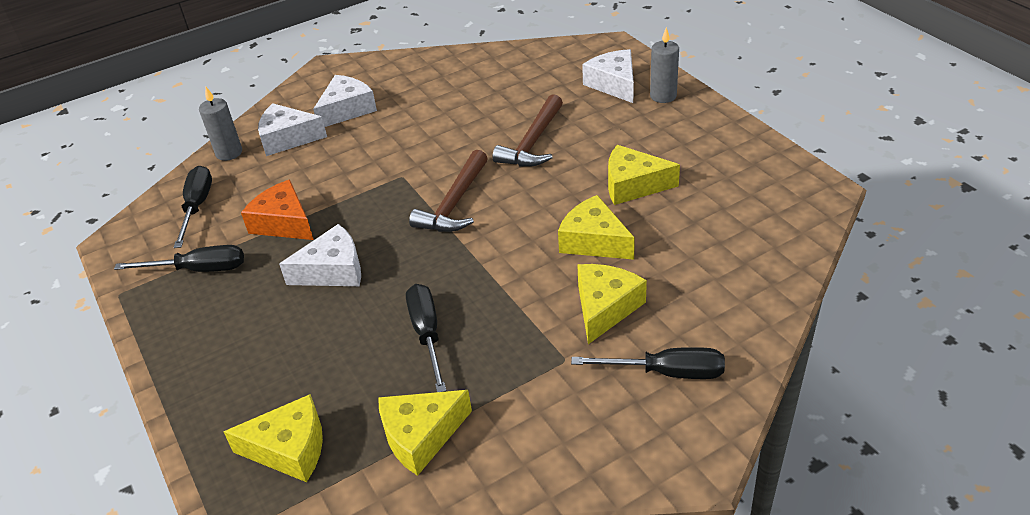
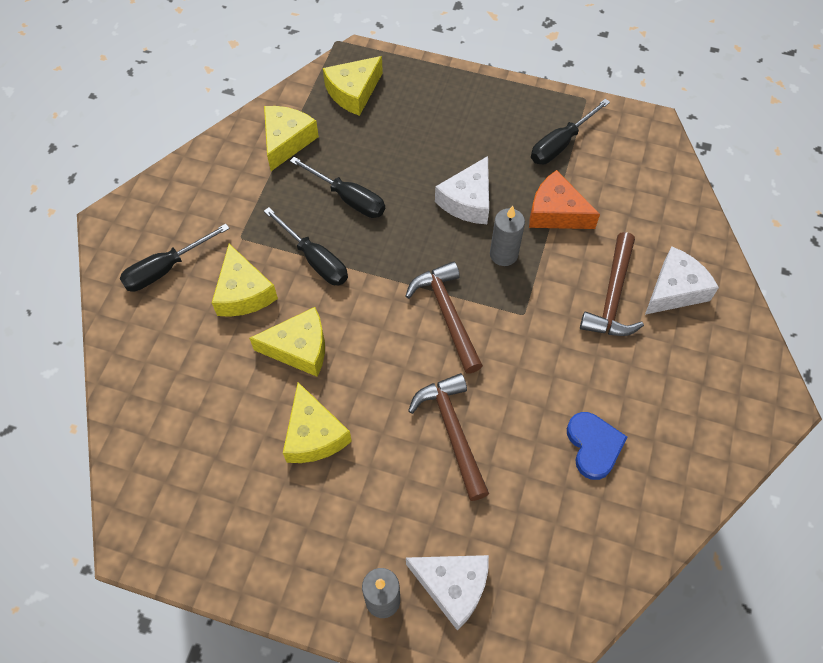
camera: 135 degrees right, 20 degrees up
black screwdriver [174,166,212,248] -> black screwdriver moved to [264,207,348,286]
grey candle [199,87,242,161] -> grey candle moved to [490,206,525,266]
orange cheese [241,180,314,240] -> orange cheese turned 150 degrees counterclockwise [529,170,600,229]
white cheese [313,75,377,127] -> none
yellow cheese [608,145,680,205] -> yellow cheese turned 105 degrees clockwise [283,382,352,463]
none -> blue heart [567,412,627,480]
none -> brown hammer [580,232,644,336]

